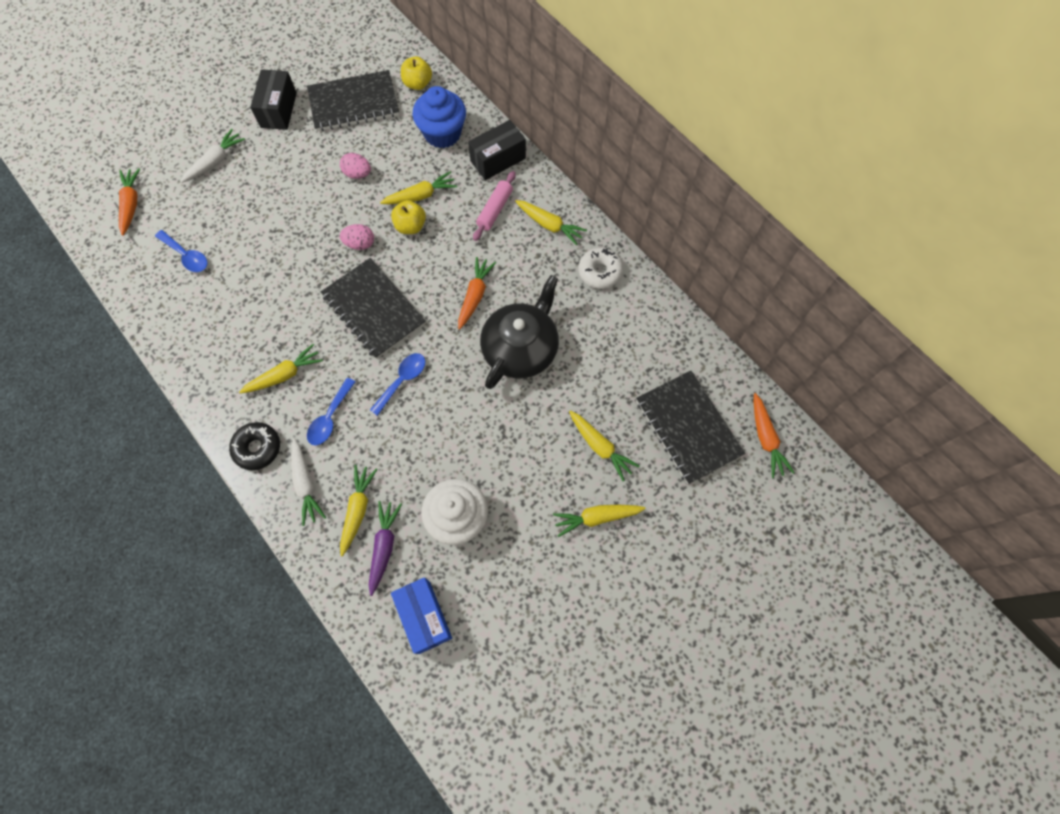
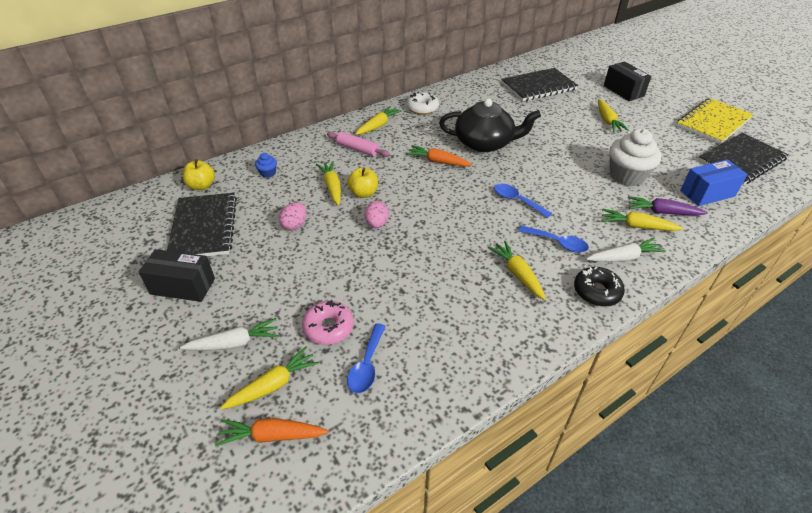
camera: 85 degrees left, 25 degrees down
blue spoon [155,230,208,272] -> blue spoon turned 150 degrees clockwise [347,323,386,393]
white carrot [180,129,245,183] -> white carrot turned 120 degrees clockwise [180,318,279,351]
black notebook [321,258,426,359] -> black notebook moved to [698,133,789,185]
blue cupcake [412,86,466,148] -> blue cupcake [255,153,277,178], size x0.45
black box [468,120,526,180] -> black box moved to [604,61,651,101]
black teapot [480,275,559,389] -> black teapot turned 150 degrees clockwise [439,98,541,152]
yellow carrot [569,411,639,481] -> yellow carrot moved to [220,346,319,410]
orange carrot [754,393,794,478] -> none
none -> pink donut [302,300,354,345]
none -> yellow notebook [677,98,753,144]

